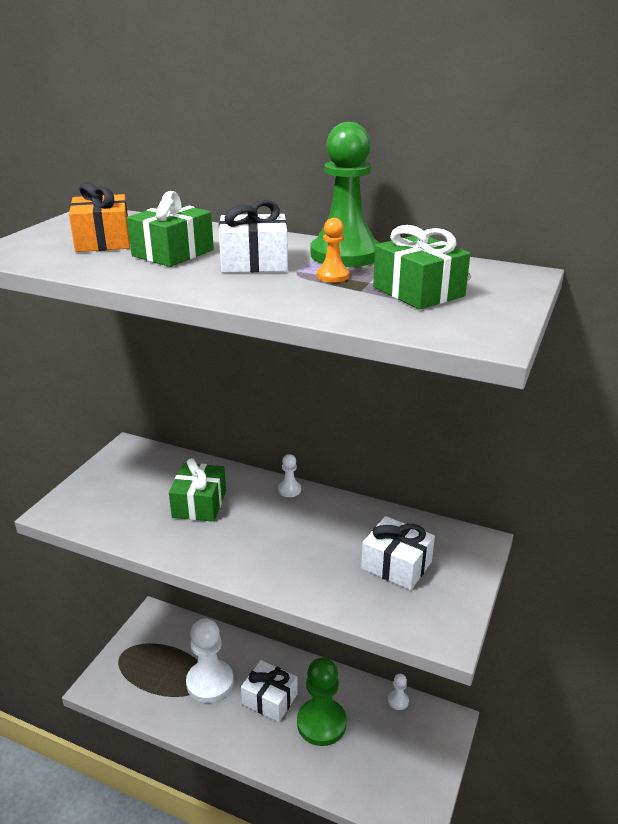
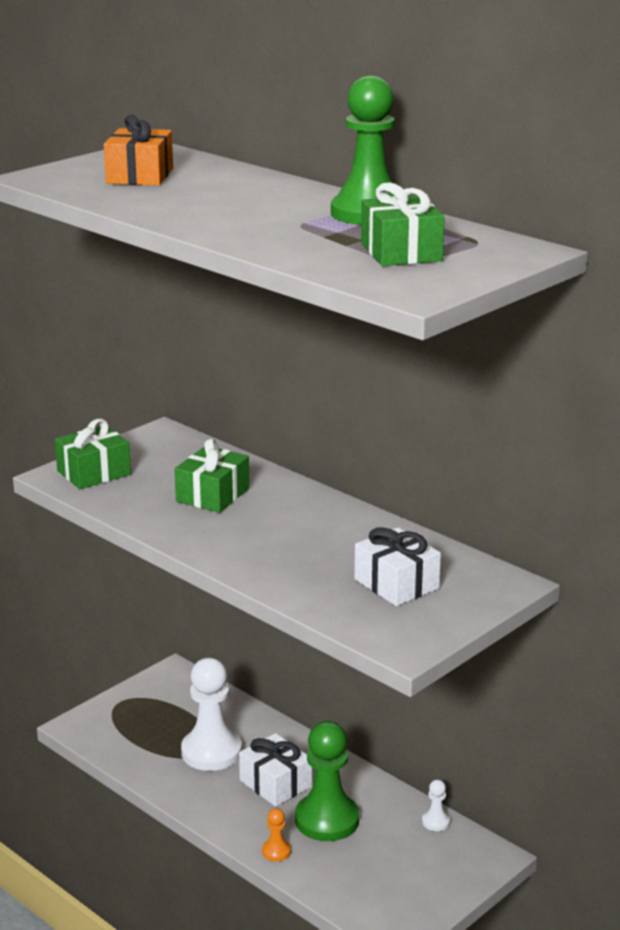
camera: 20 degrees right, 5 degrees down
green gift [127,191,214,267] -> green gift moved to [55,419,131,489]
white gift [219,200,288,273] -> none
white pawn [278,454,301,497] -> none
orange pawn [317,218,349,282] -> orange pawn moved to [262,808,291,861]

